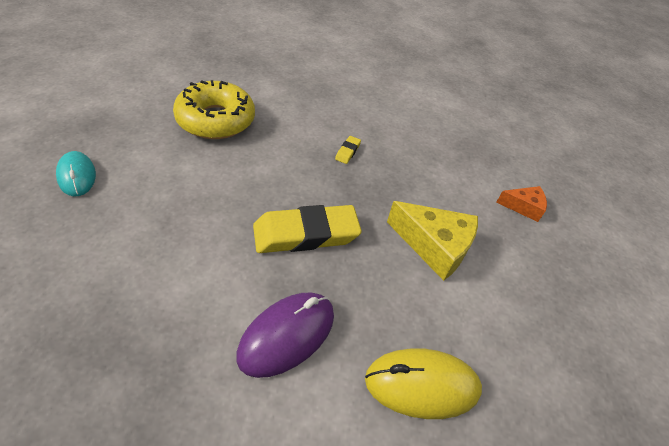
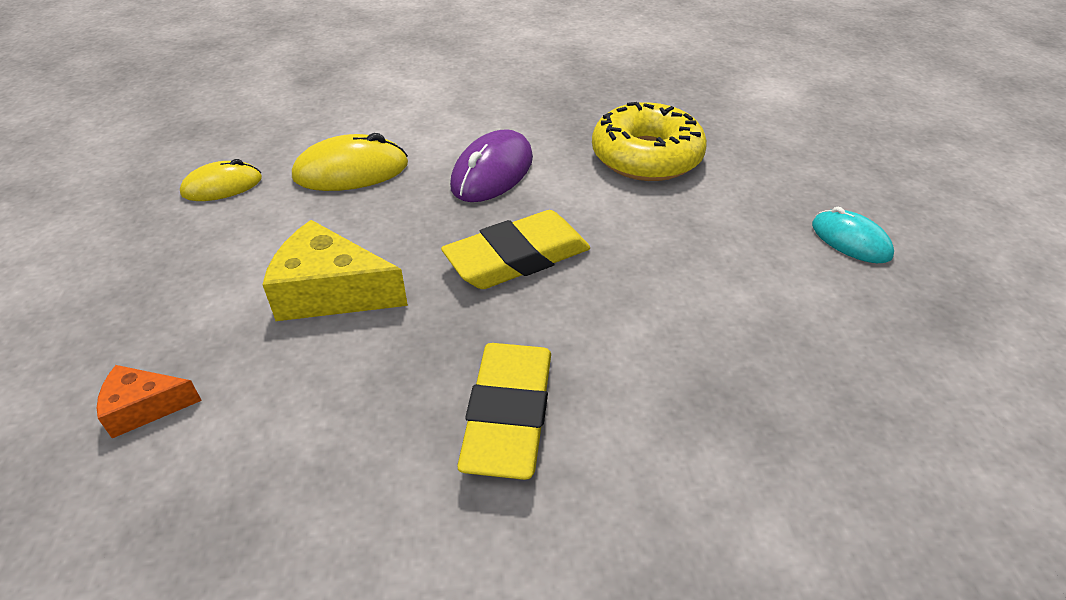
camera: 170 degrees right, 5 degrees down
yellow donut [173,80,255,139] -> yellow donut moved to [592,102,707,181]
yellow eraser [335,136,361,164] -> yellow eraser [457,343,551,480], size x2.42
none -> yellow mouse [180,159,262,201]

